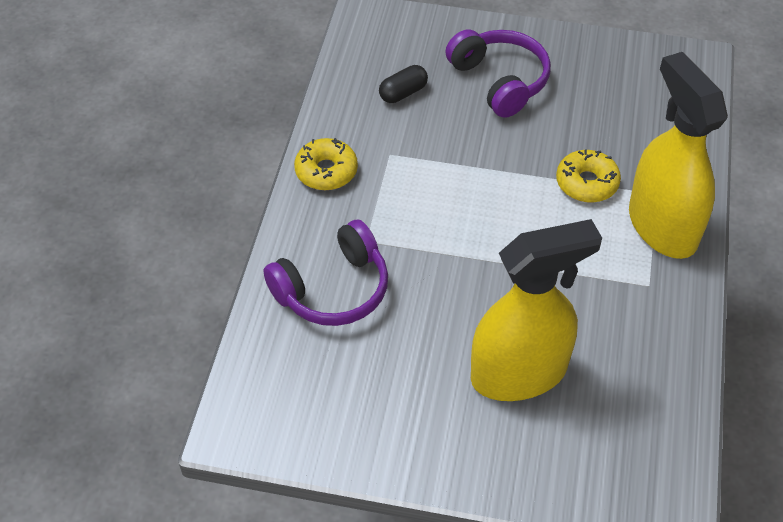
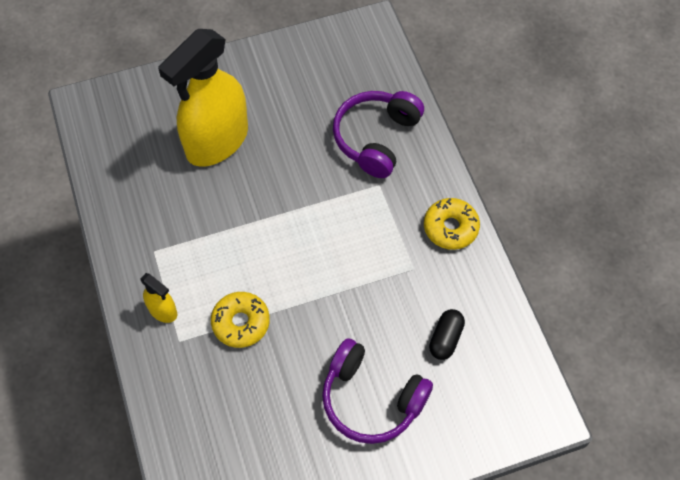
camera: 150 degrees right, 10 degrees up
yellow spray bottle [629,52,728,259] -> yellow spray bottle [140,273,177,323], size x0.42

